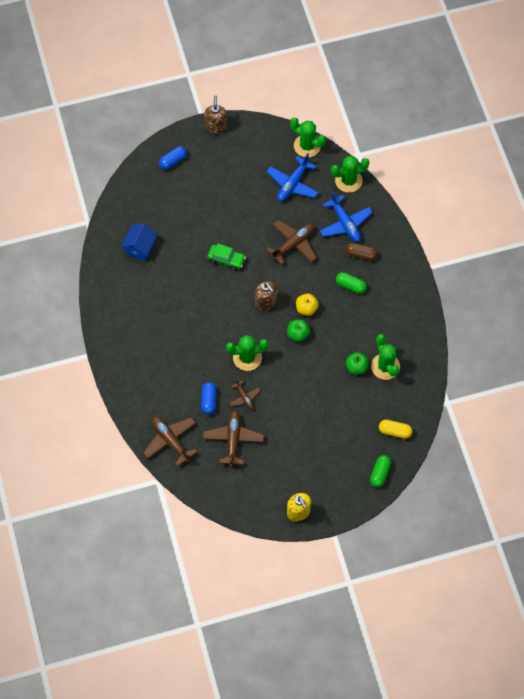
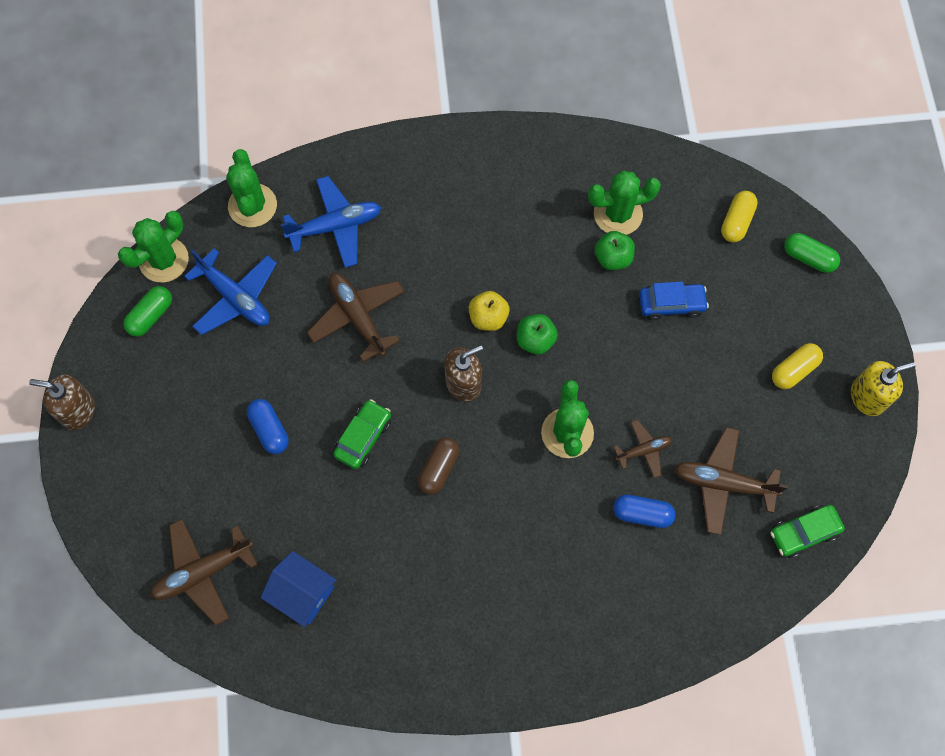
camera: 80 degrees left, 5 degrees up
brown plane [143,417,197,466] -> brown plane moved to [150,519,258,625]
blue capsule [159,146,187,170] -> blue capsule moved to [247,399,288,454]
green capsule [336,272,367,294] -> green capsule moved to [123,286,172,337]
brown capsule [346,243,378,261] -> brown capsule moved to [418,437,459,495]
none -> blue car [639,281,709,320]
none -> green car [770,505,845,558]
none -> yellow capsule [772,343,823,389]

